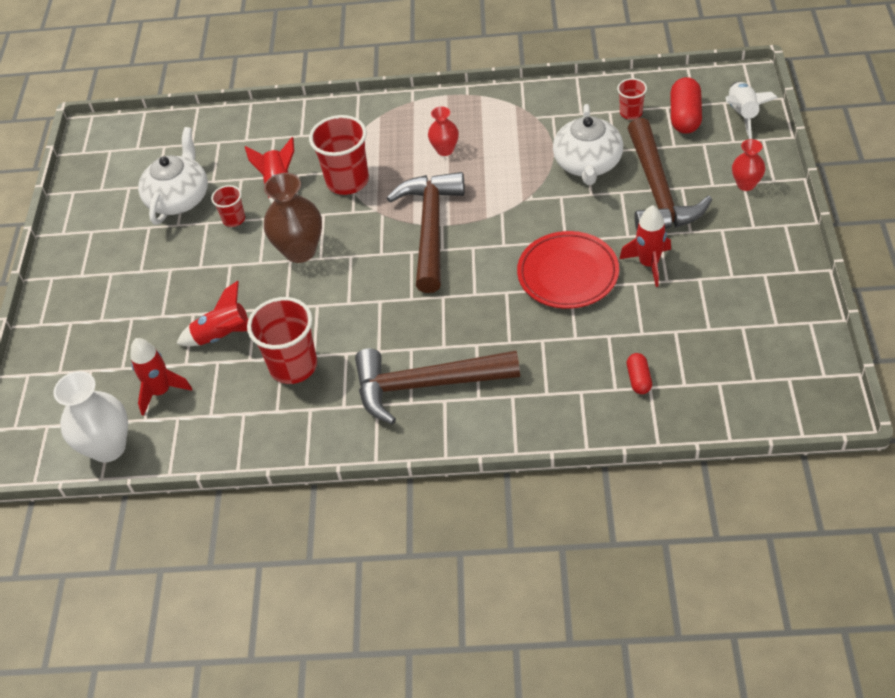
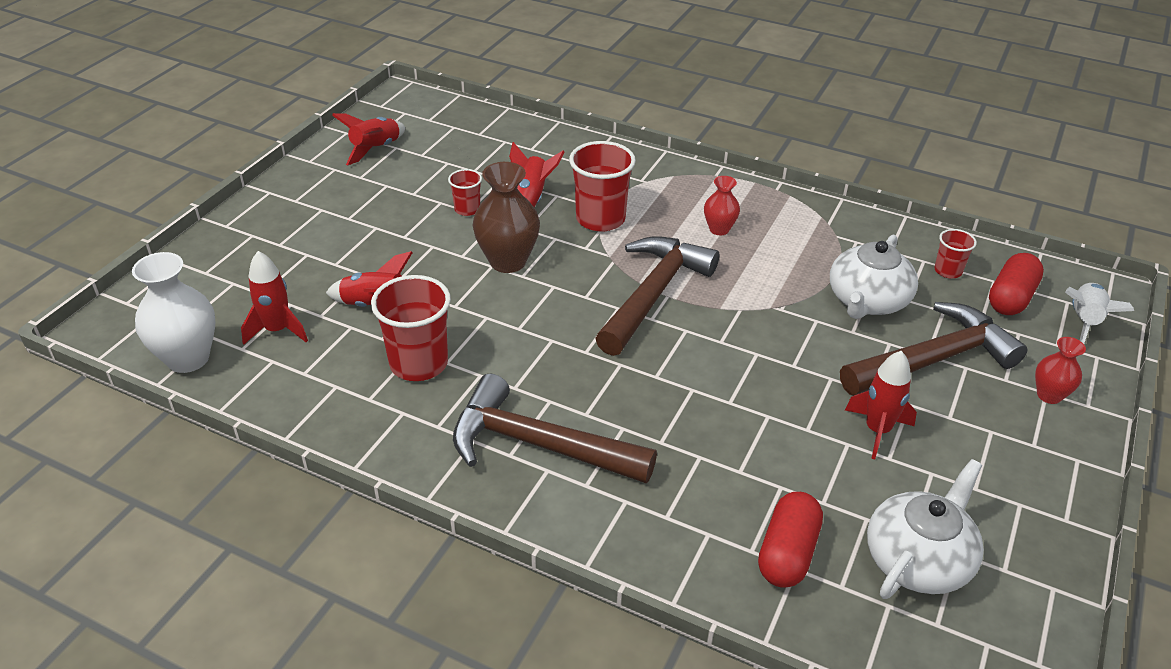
camera: 20 degrees right, 10 degrees down
white teapot [138,127,208,225] -> white teapot moved to [867,459,984,599]
red plate [517,231,619,309] -> none
brown hammer [627,118,712,230] -> brown hammer turned 135 degrees counterclockwise [840,302,1027,395]
red capsule [627,353,652,394] -> red capsule [758,492,823,588], size x1.73
none -> red rocket [332,113,405,165]

